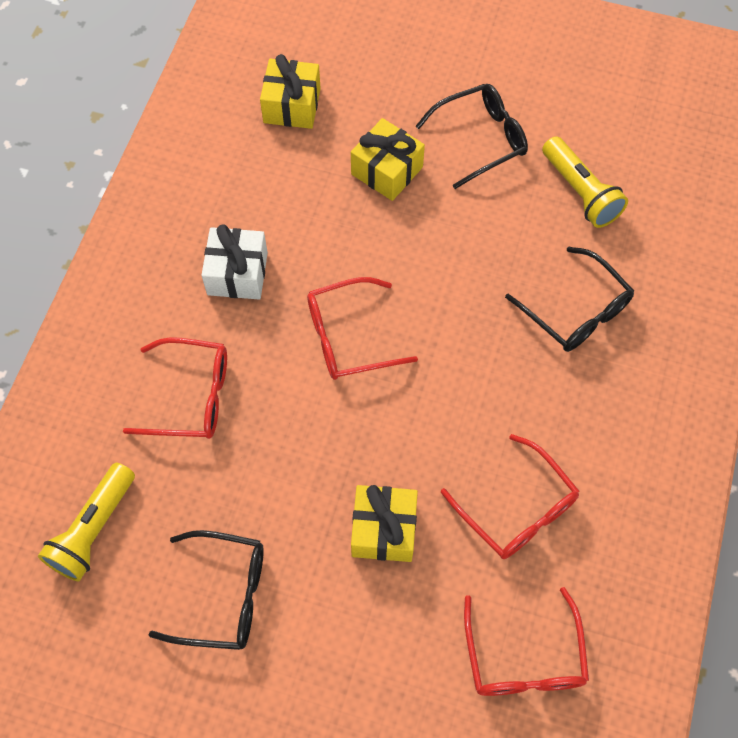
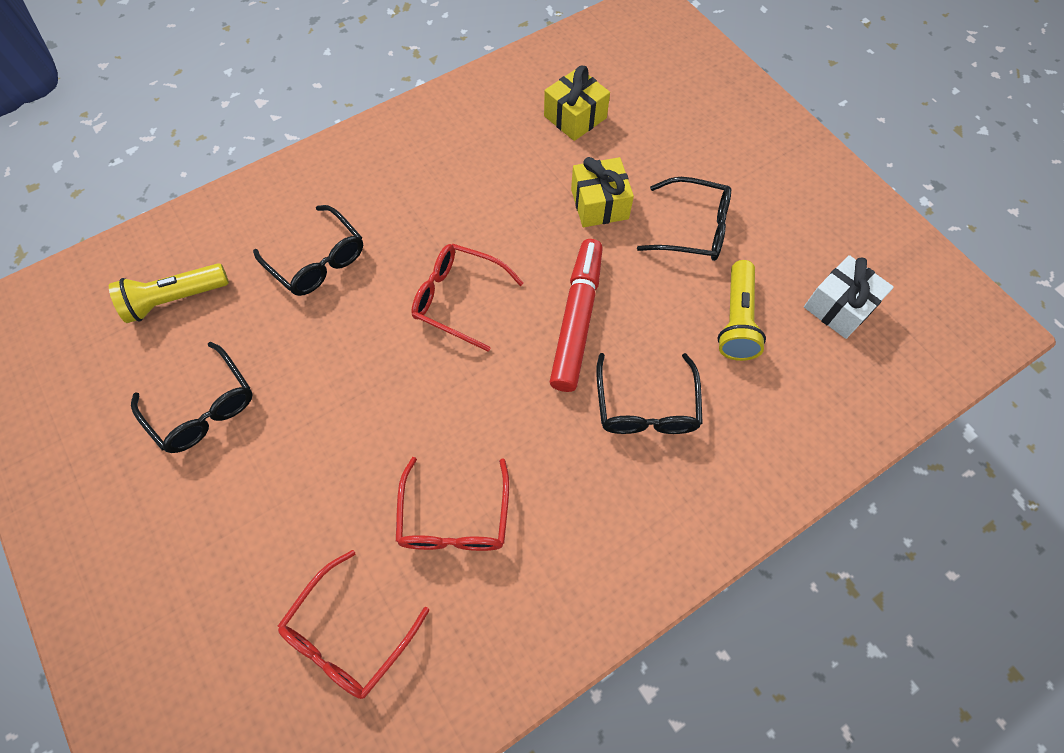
camera: 40 degrees right, 0 degrees up
red glasses [123,337,227,439] -> black glasses [253,205,363,296]
white gift [201,224,268,300] -> white gift moved to [804,255,894,339]
yellow gift [351,485,418,562] -> none
none -> red marker [550,239,603,392]

